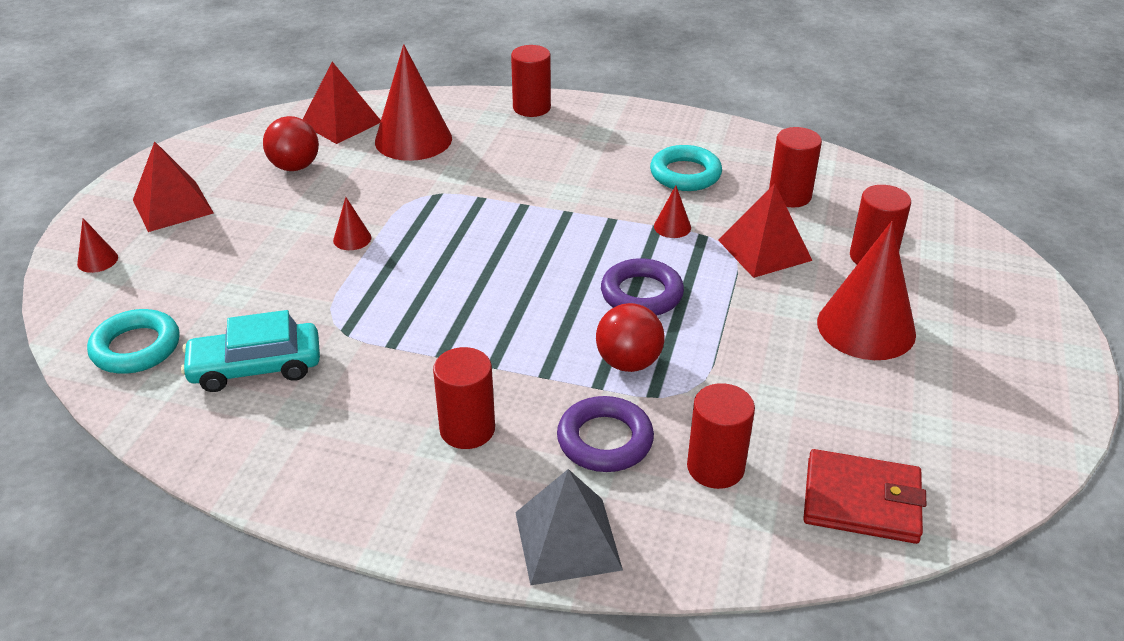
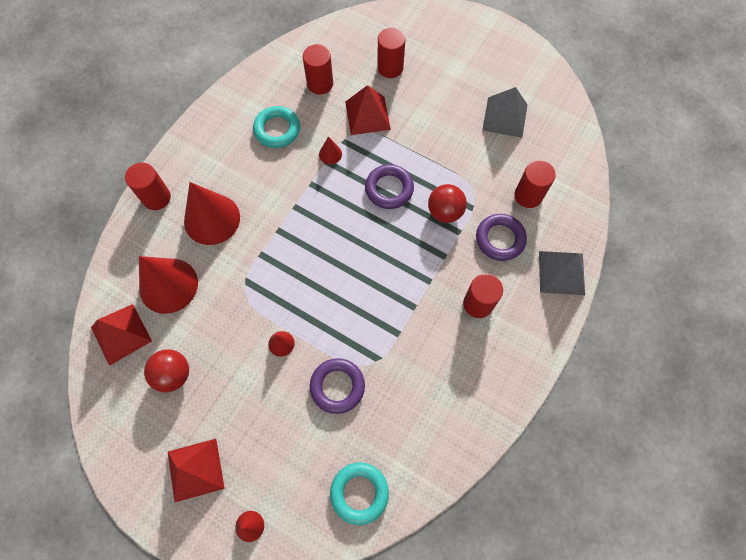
camera: 75 degrees left, 30 degrees up
turquoise car [181,310,320,392] -> none
red wallet [803,449,926,544] -> none
red cone [817,221,916,360] -> red cone moved to [184,182,240,245]
none -> purple ring [310,358,365,414]
none -> grey pyramid [482,87,528,138]

